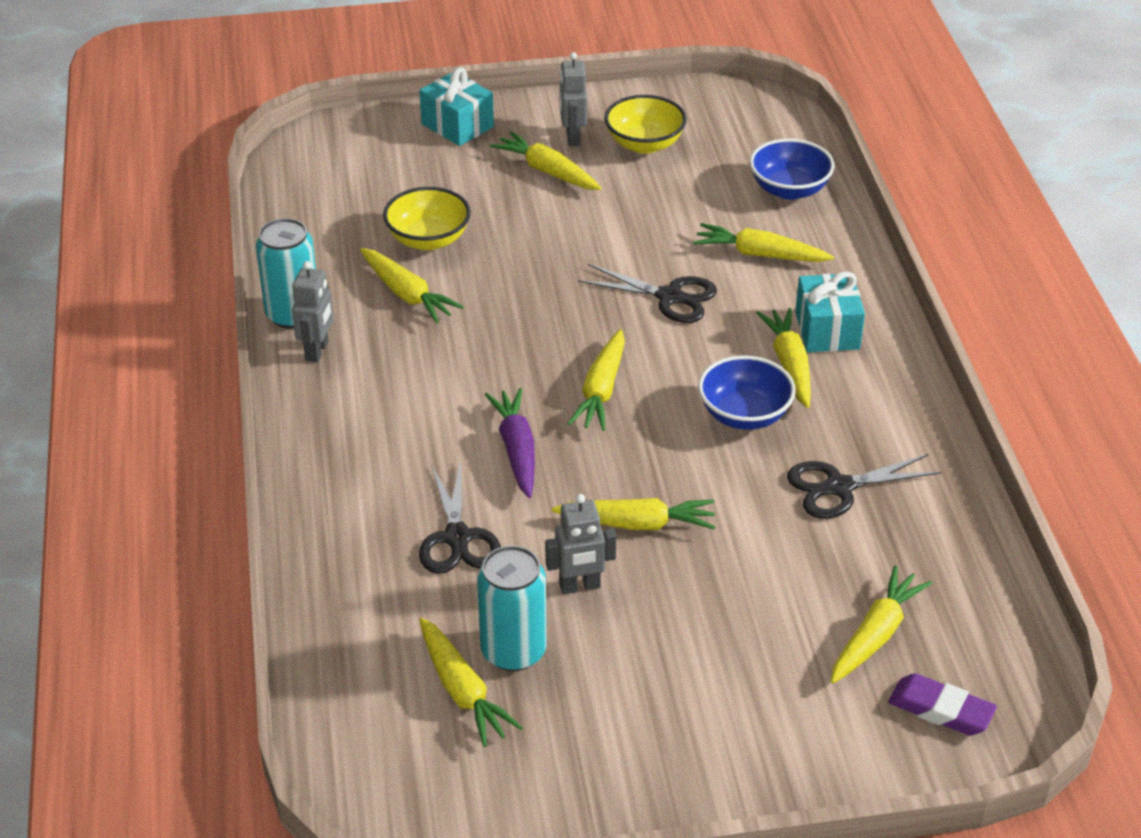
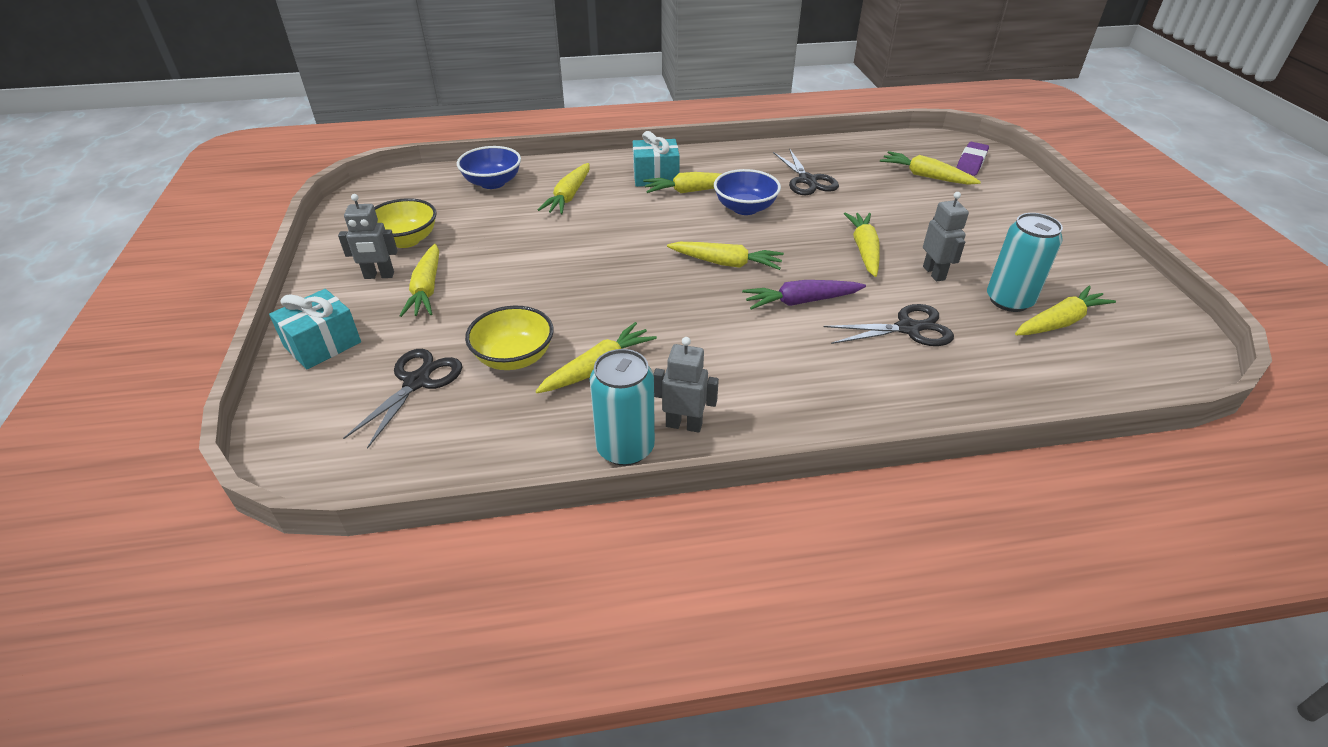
camera: 90 degrees left, 0 degrees up
yellow carrot [490,131,601,190] -> yellow carrot turned 45 degrees counterclockwise [399,244,439,317]
black scissors [578,264,717,323] -> black scissors moved to [343,349,462,449]

